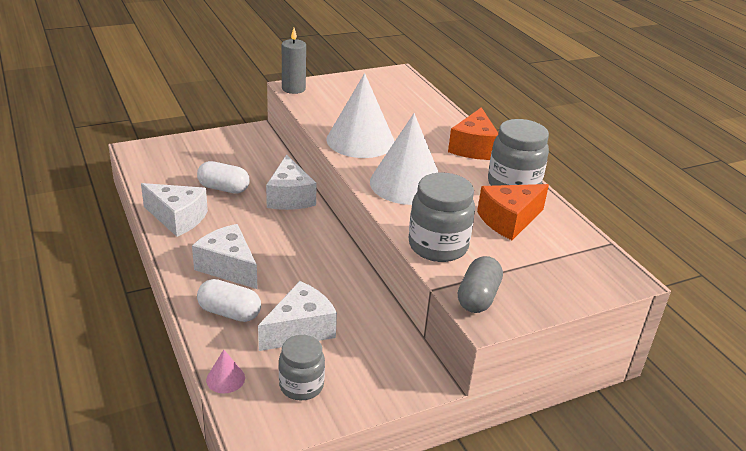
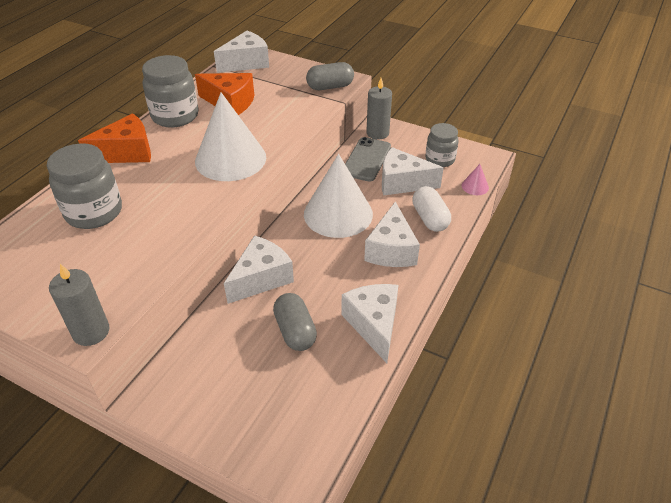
camera: 125 degrees left, 10 degrees up
white capsule [197,161,250,194] -> grey capsule [273,293,317,351]
white cone [326,73,395,158] -> white cone moved to [304,154,373,238]
grey jar [409,173,475,262] -> grey jar moved to [47,143,122,229]
none -> white cheese [214,31,269,73]
none -> grey phone [345,137,391,182]
none -> grey candle [366,78,392,140]

